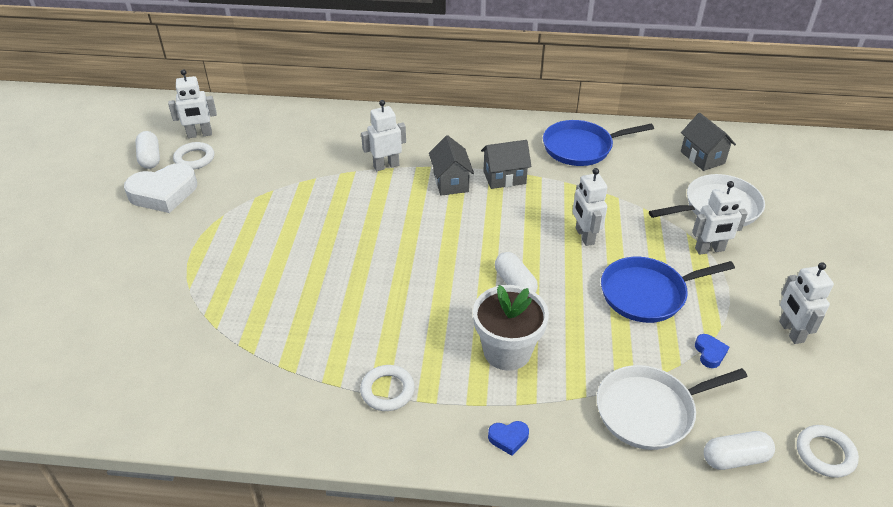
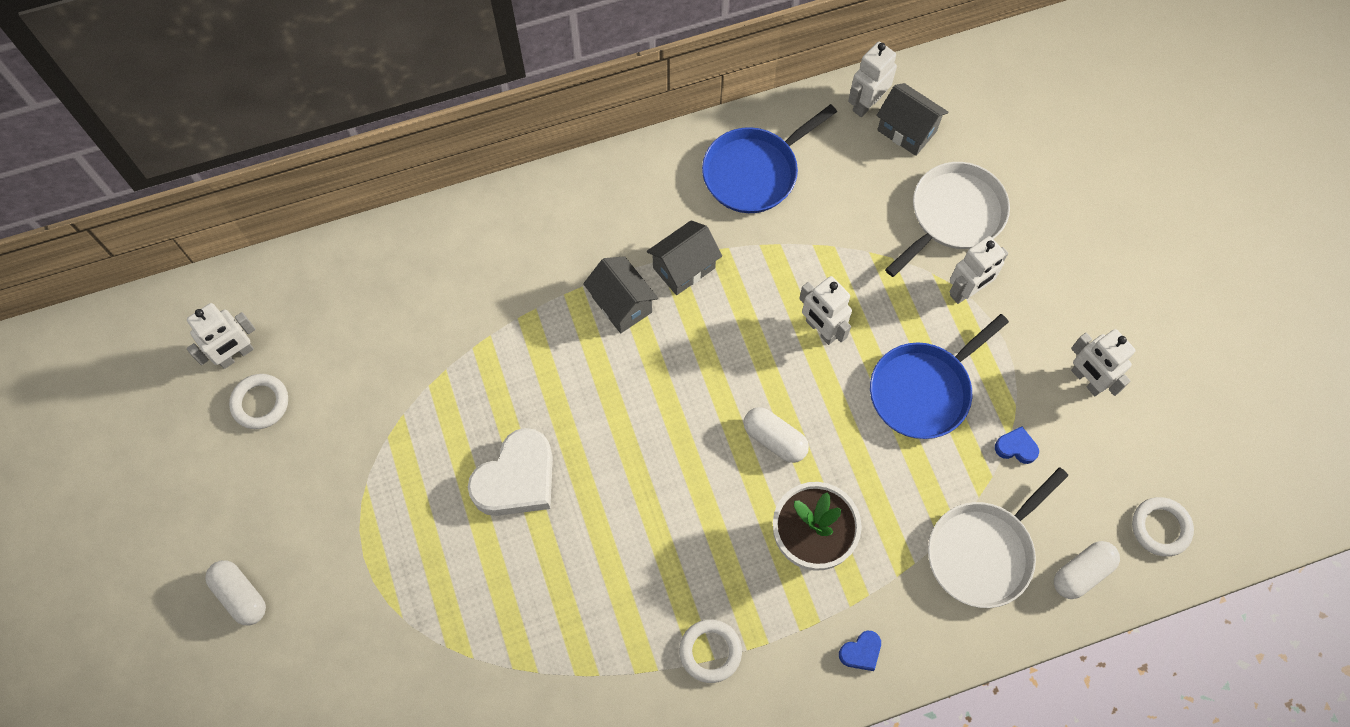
camera: 25 degrees left, 25 degrees up
white heart [124,163,197,213] -> white heart moved to [468,428,553,516]
white capsule [135,131,160,169] -> white capsule moved to [205,560,266,625]
white robot [361,100,406,171] -> white robot moved to [848,41,897,117]
blue heart [695,334,729,368] -> blue heart turned 45 degrees counterclockwise [995,426,1039,464]

